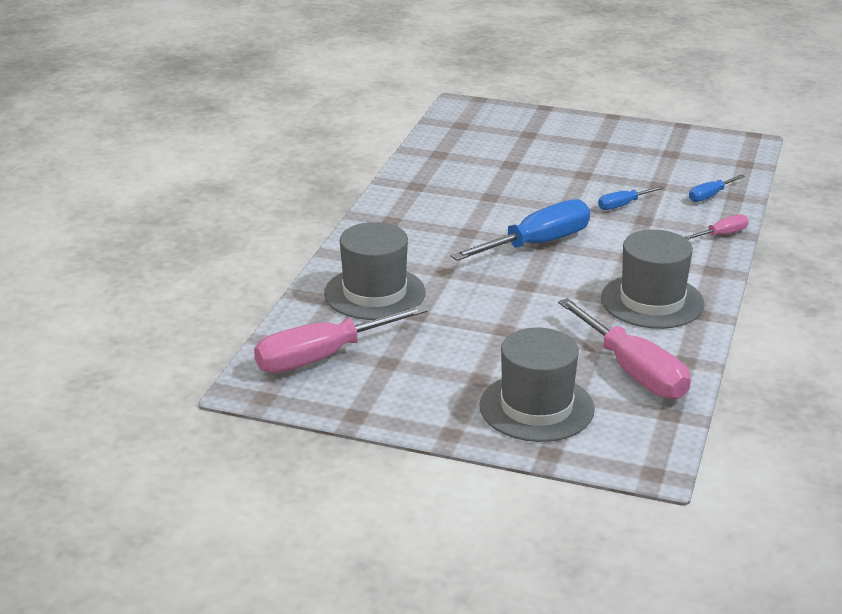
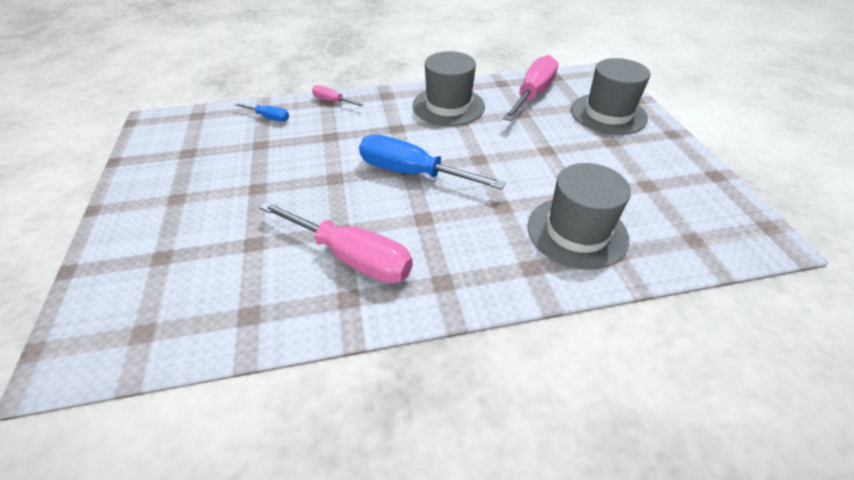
camera: 120 degrees left, 15 degrees up
pink screwdriver [254,305,427,373] -> pink screwdriver moved to [259,201,413,283]
blue screwdriver [598,186,664,210] -> none

